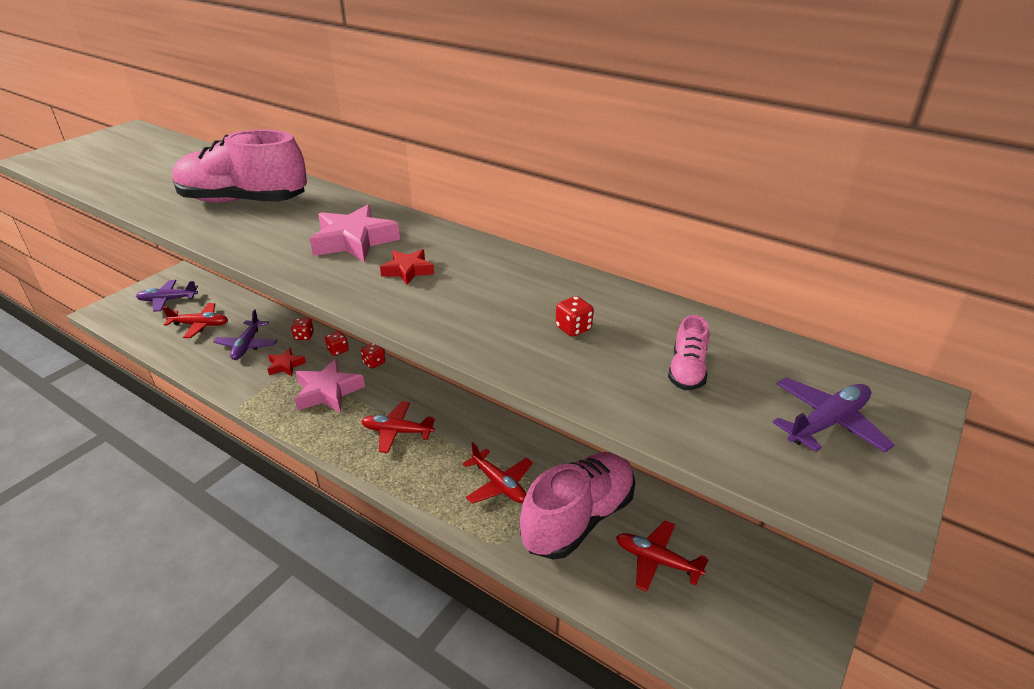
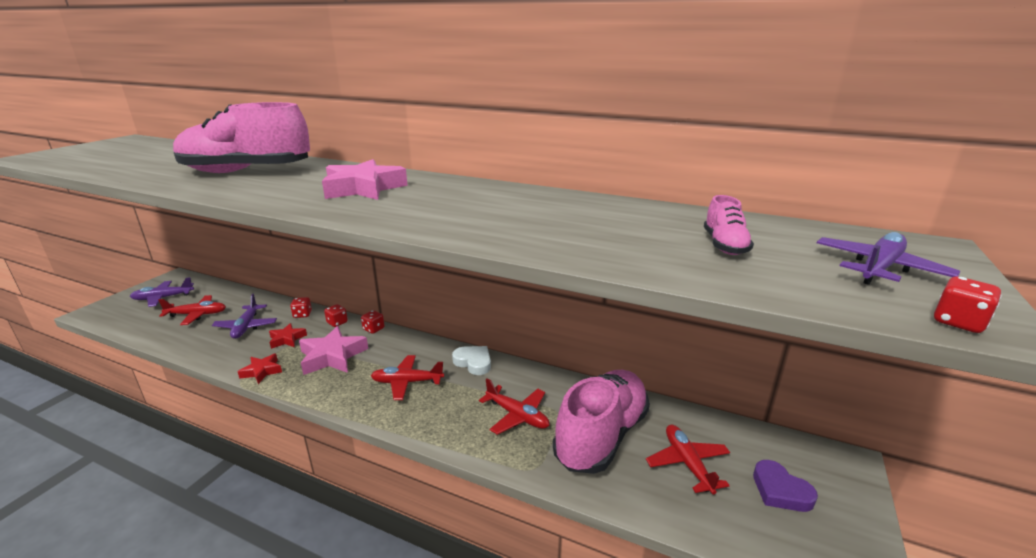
camera: 10 degrees left, 10 degrees down
red star [380,249,434,285] -> red star moved to [237,354,282,384]
red dice [556,296,593,337] -> red dice moved to [934,276,1002,333]
red plane [616,521,708,592] -> red plane turned 60 degrees clockwise [646,425,730,495]
none -> white heart [452,346,491,375]
none -> purple heart [753,460,818,512]

